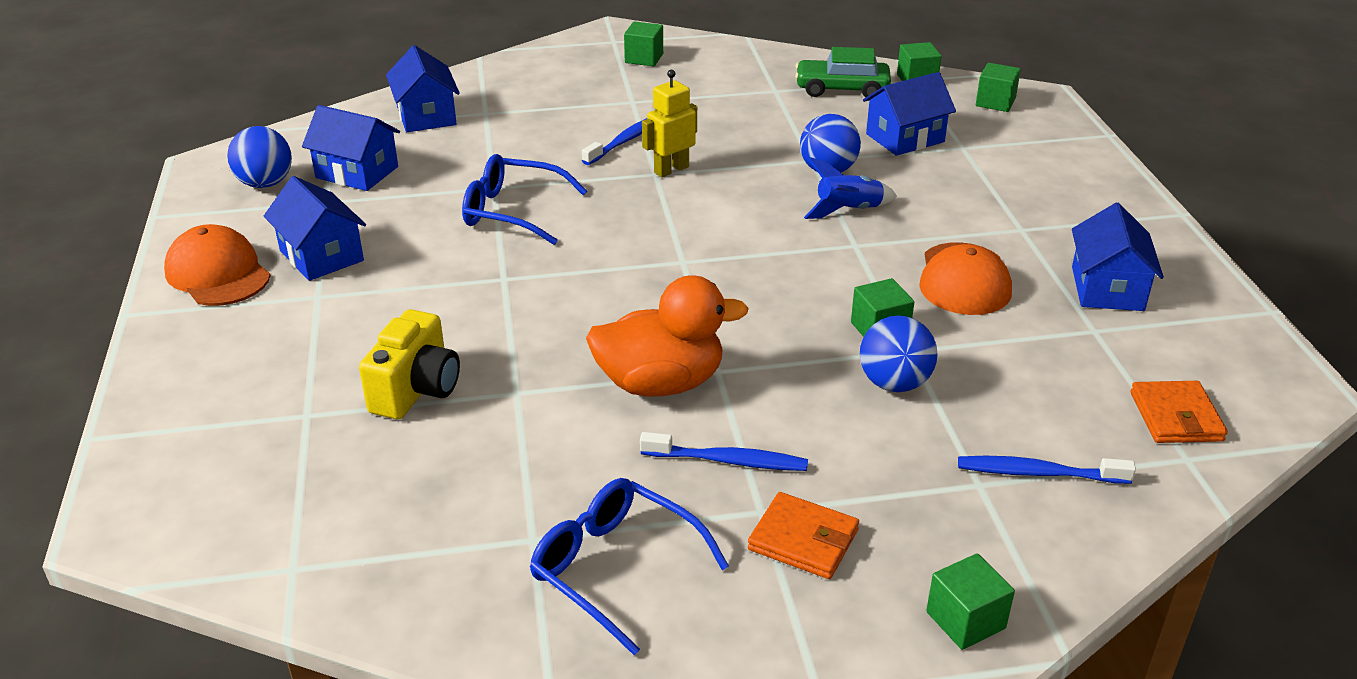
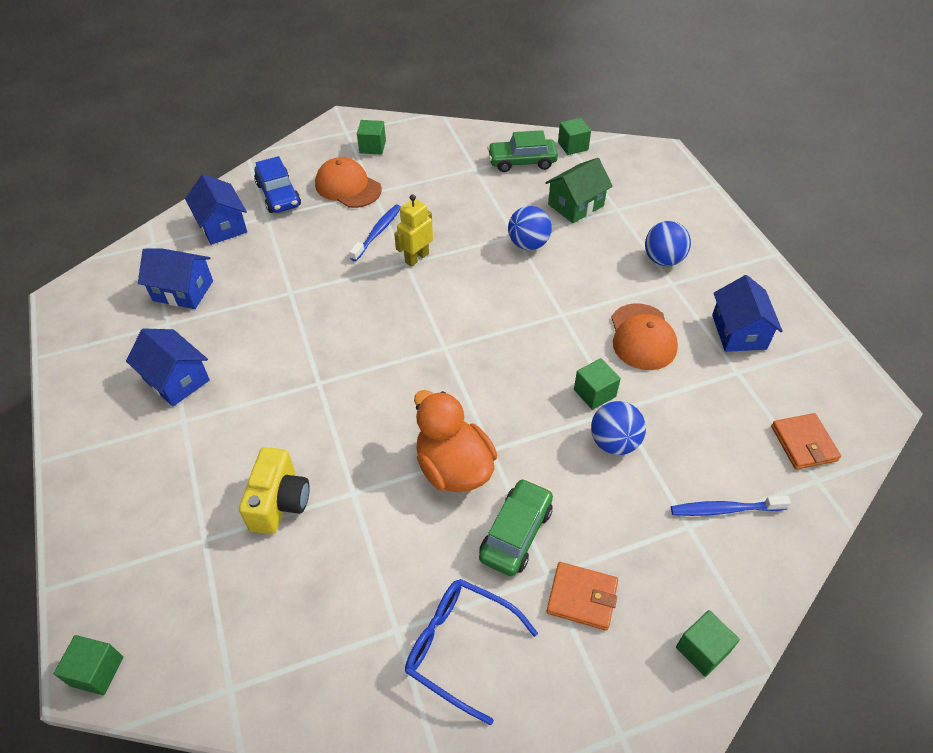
camera: 10 degrees left, 15 degrees up
orange cap [164,224,270,306] -> orange cap moved to [315,157,382,208]
blue ball [227,126,292,188] -> blue ball moved to [645,221,691,266]
blue glasses [462,154,587,245] -> none
orange duck [586,275,749,397] -> orange duck turned 105 degrees counterclockwise [414,390,497,492]
blue toothbrush [640,432,808,471] -> green car [479,478,553,576]
blue rocket [804,157,897,219] -> none
blue house [863,72,956,156] -> green house [545,158,613,223]
green cube [976,63,1021,112] -> green cube moved to [54,635,123,695]
none -> blue car [254,156,301,213]

